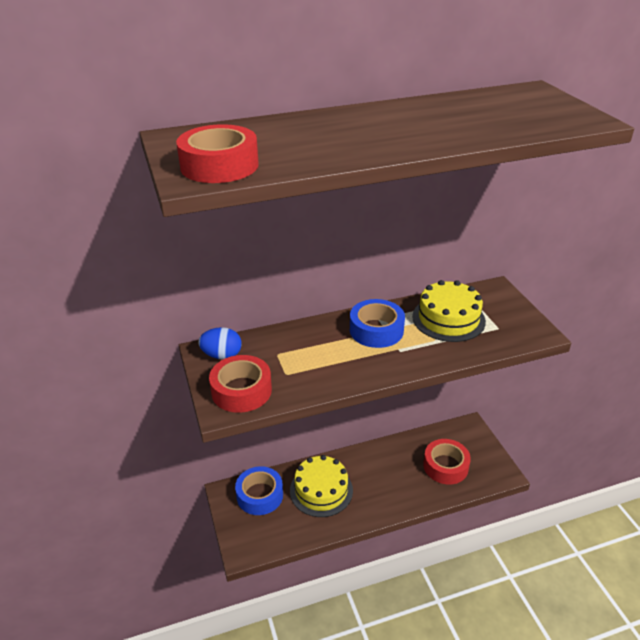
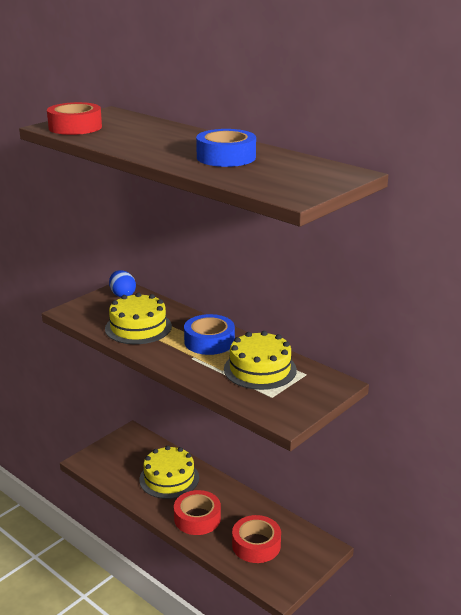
camera: 60 degrees right, 10 degrees down
red tape [209,355,272,413] -> red tape moved to [174,490,221,535]
blue tape [235,466,283,515] -> blue tape moved to [196,129,256,167]
none -> yellow cake [105,292,172,344]

